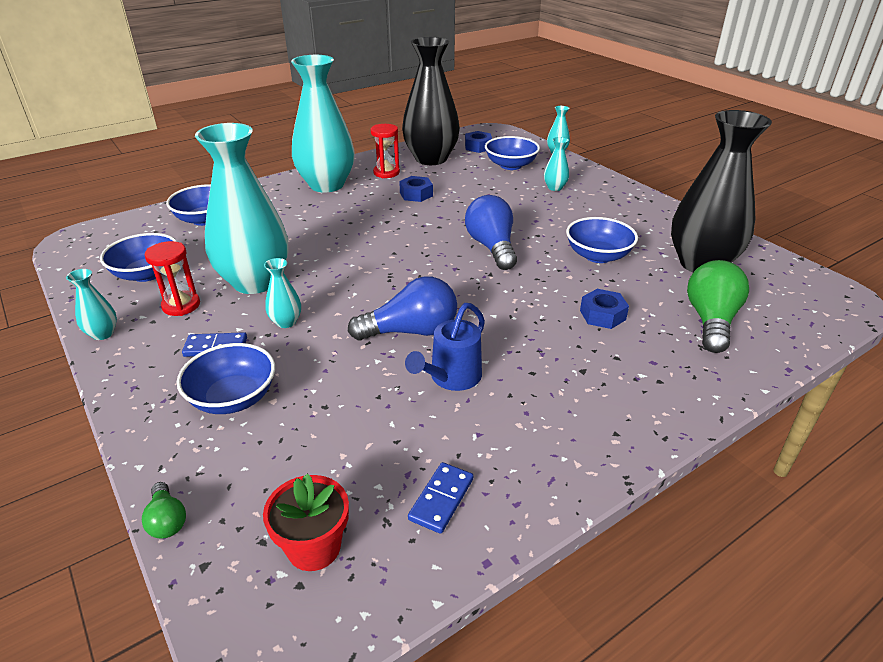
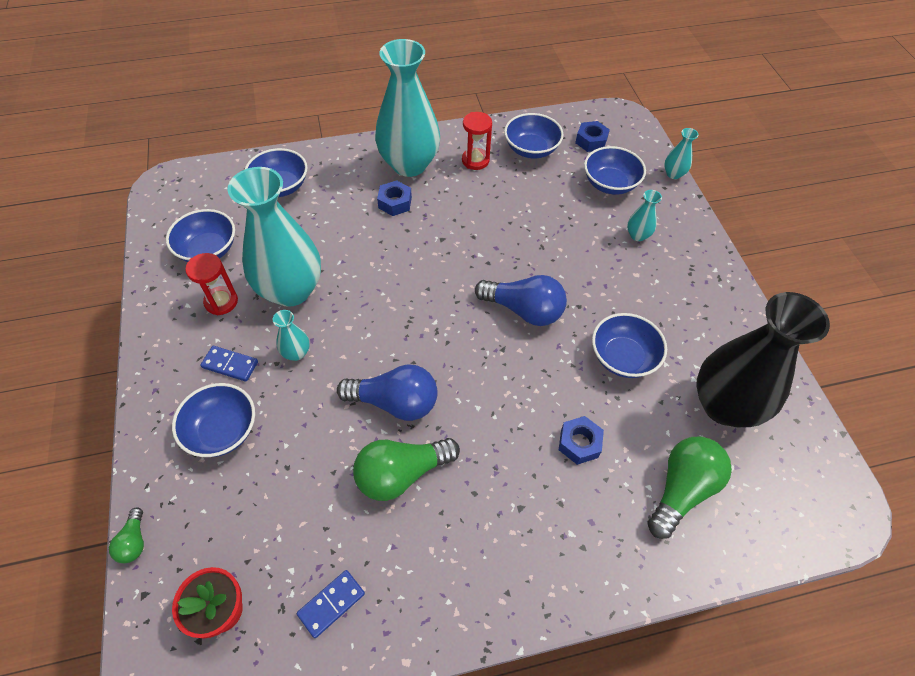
camera: 20 degrees right, 20 degrees up
turquoise vase [66,269,117,340] -> none
blue nut [399,176,433,202] -> blue nut moved to [377,180,412,216]
black vase [402,37,460,165] -> blue bowl [504,113,564,158]
blue watering can [405,303,485,391] -> green light bulb [353,438,460,501]
blue light bulb [465,195,517,270] -> blue light bulb turned 105 degrees clockwise [475,275,567,326]

